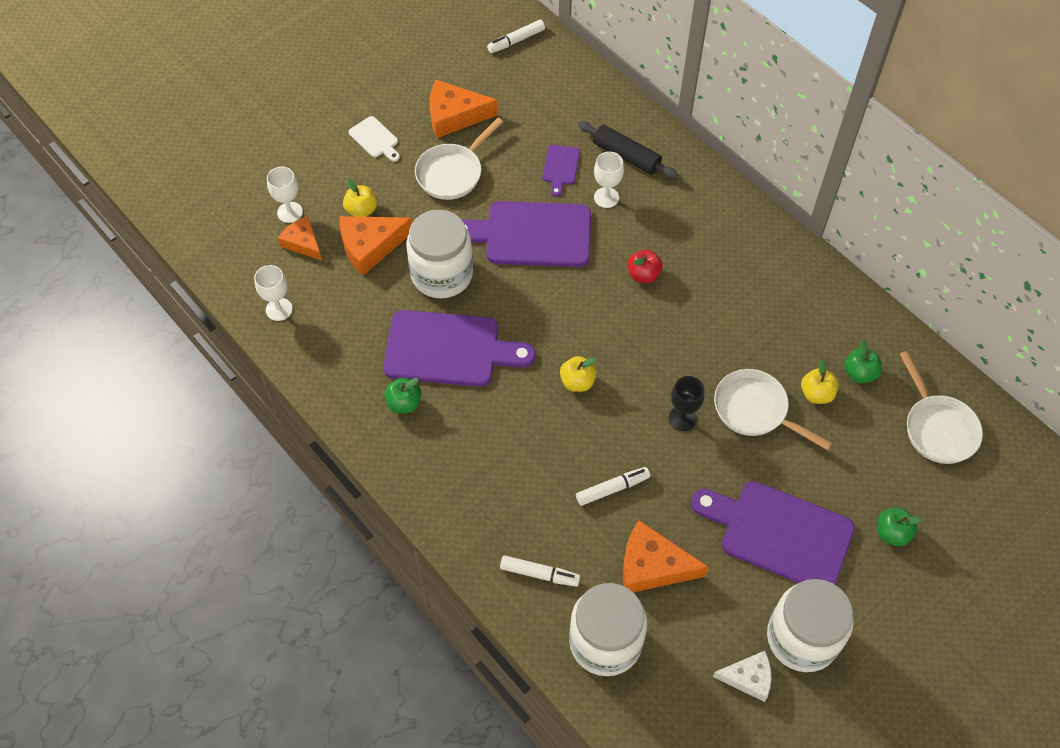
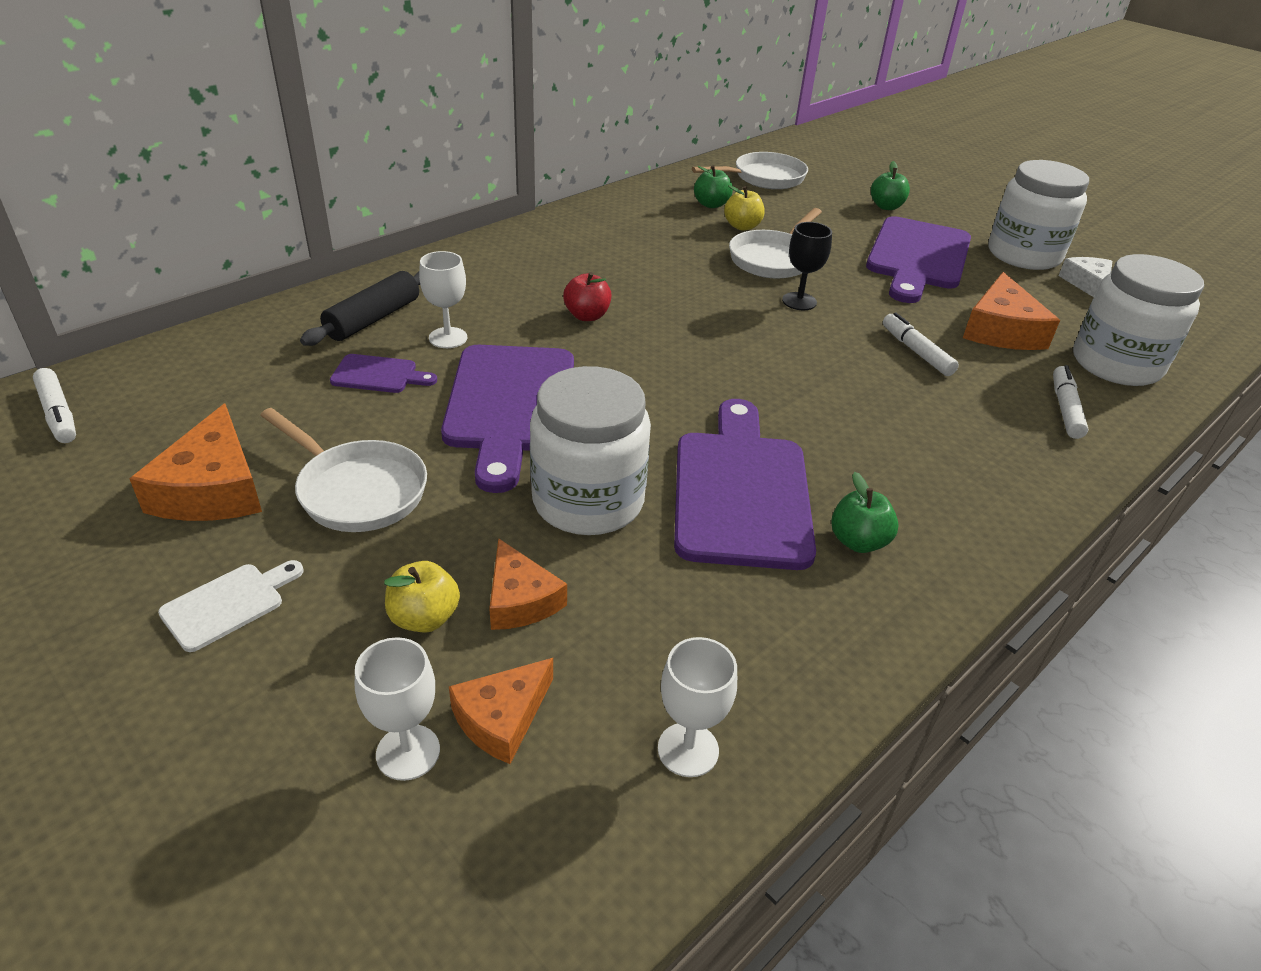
camera: 95 degrees left, 20 degrees down
orange cheese [340,216,413,276] -> orange cheese [489,539,567,630], size x0.64
yellow apple [560,356,597,392] -> none

